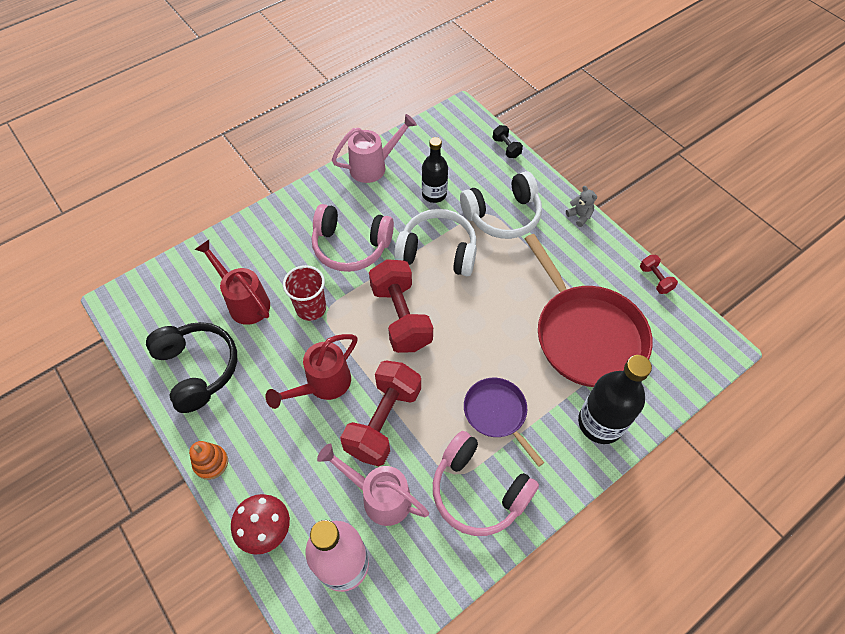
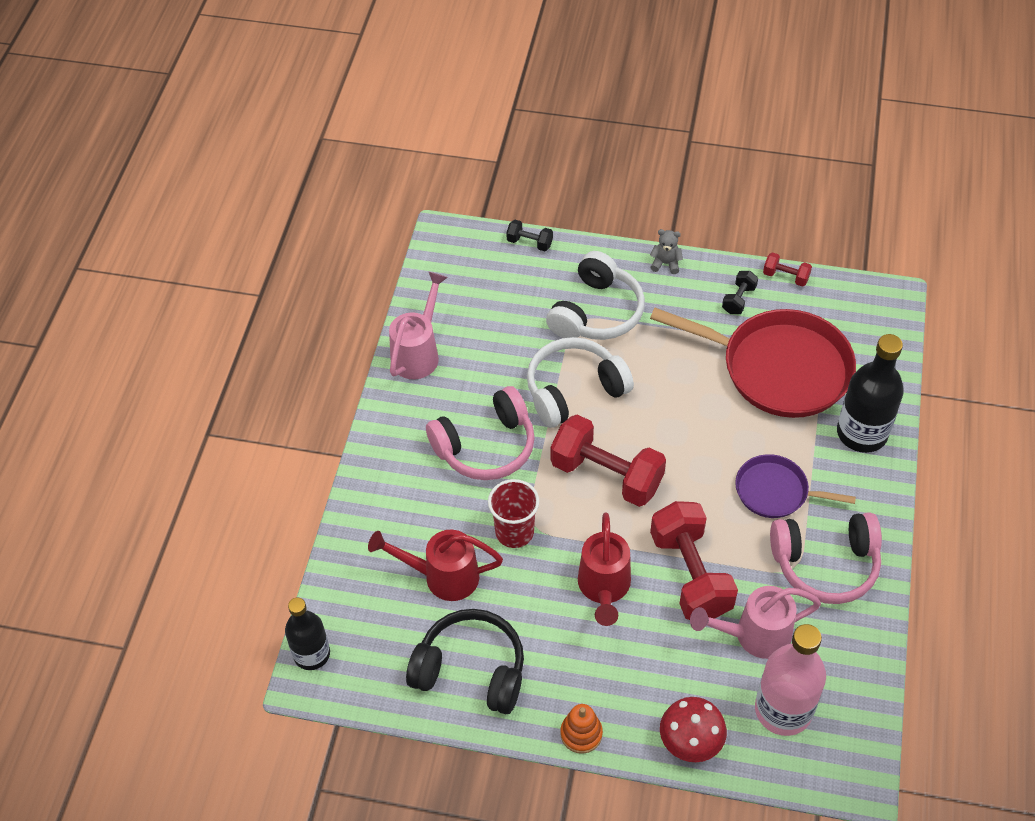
camera: 40 degrees left, 5 degrees down
black bottle [422,137,448,203] -> black bottle moved to [285,597,330,670]
none -> black dumbbell [722,271,758,314]

